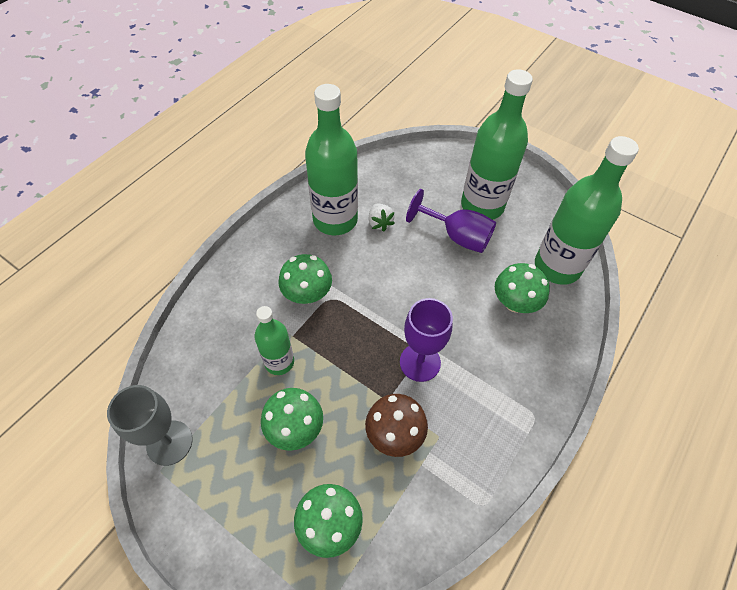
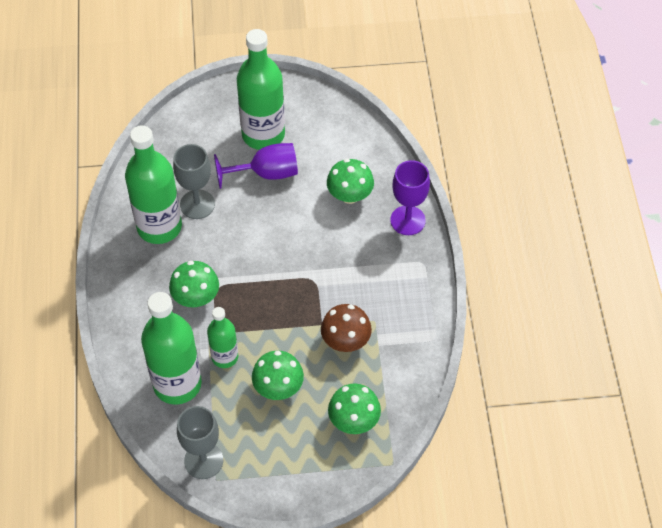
camera: 40 degrees left, 0 degrees up
white strawberry [368,204,395,232] -> grey goblet [173,144,215,219]
purple goblet [400,298,453,382] -> purple goblet moved to [390,160,430,235]
green bottle [535,136,639,285] -> green bottle moved to [141,292,202,405]

